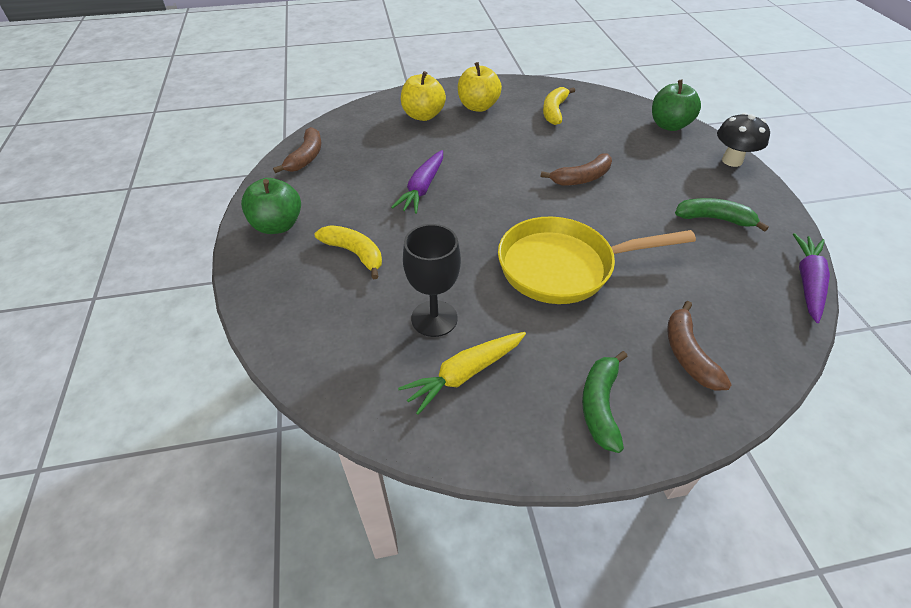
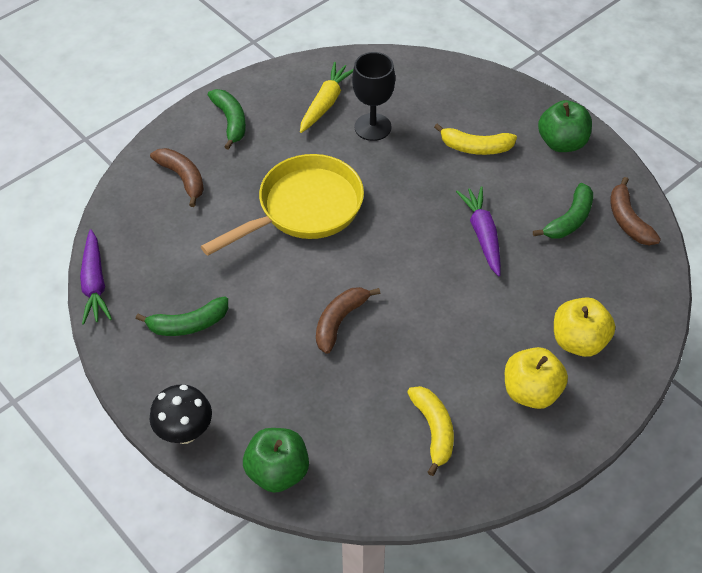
camera: 150 degrees right, 5 degrees up
none -> green banana [533,183,593,238]

